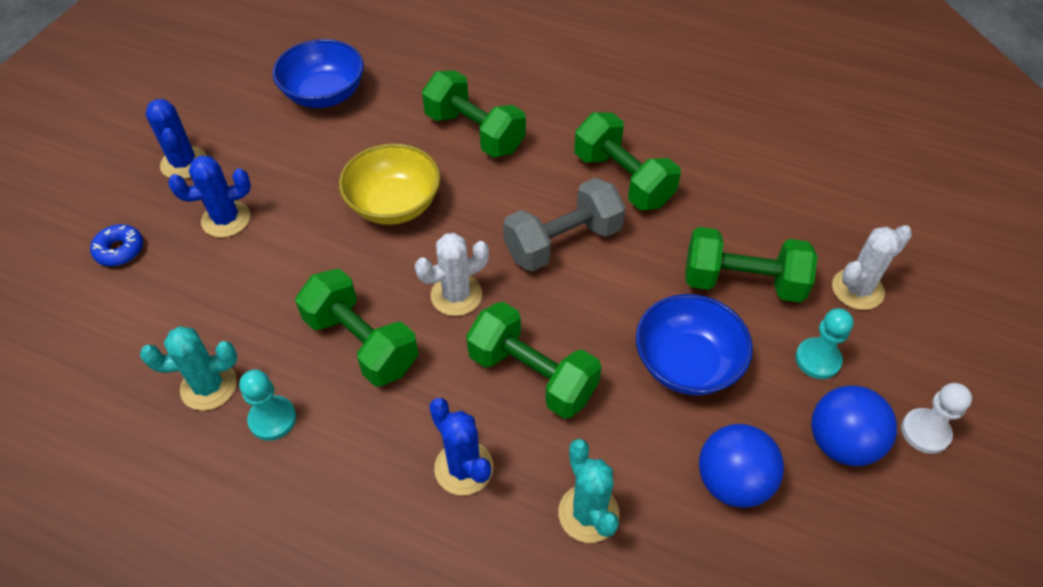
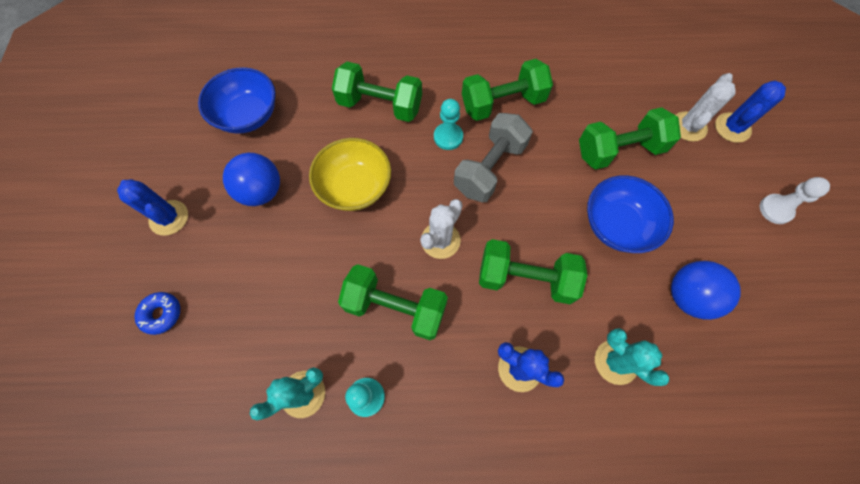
camera: 25 degrees left, 15 degrees up
blue cactus [168,156,251,237] -> blue cactus moved to [715,81,786,143]
green dumbbell [574,112,681,210] -> green dumbbell turned 45 degrees counterclockwise [462,59,553,121]
turquoise pawn [795,308,853,379] -> turquoise pawn moved to [434,99,463,150]
blue ball [811,386,897,466] -> blue ball moved to [223,153,280,206]

